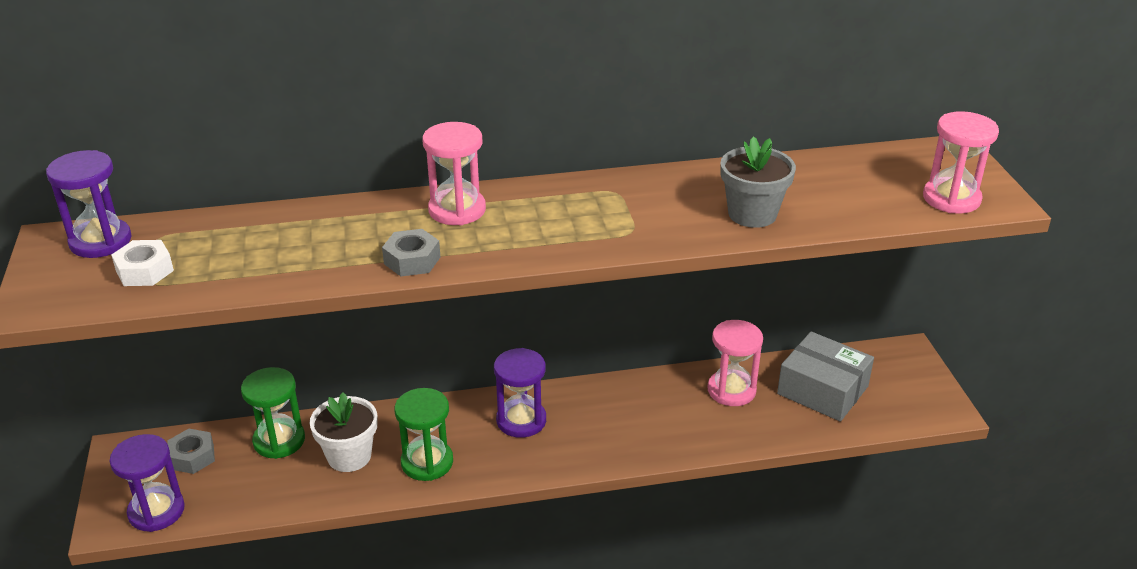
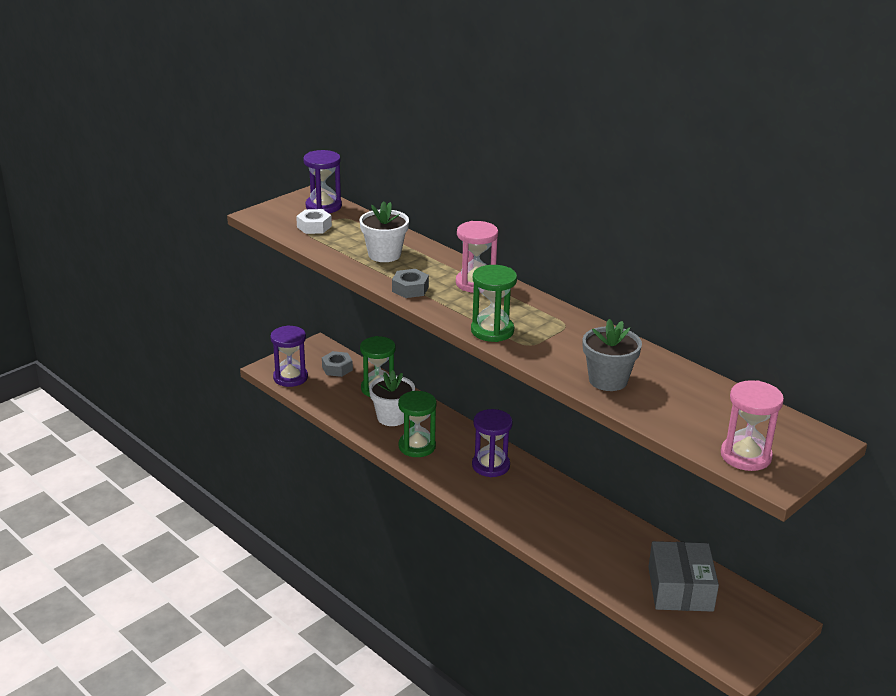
camera: 55 degrees right, 5 degrees down
pink hourglass [707,320,763,406] -> none
none -> white flower pot [359,201,409,262]
none -> green hourglass [471,265,517,342]

